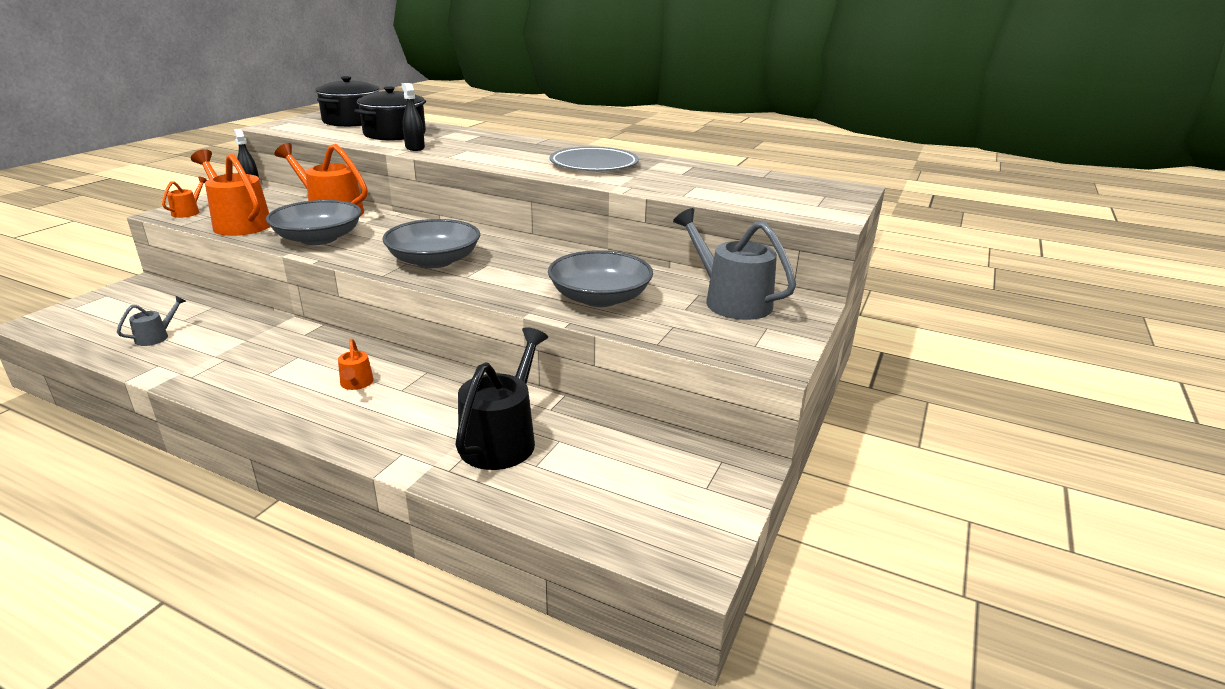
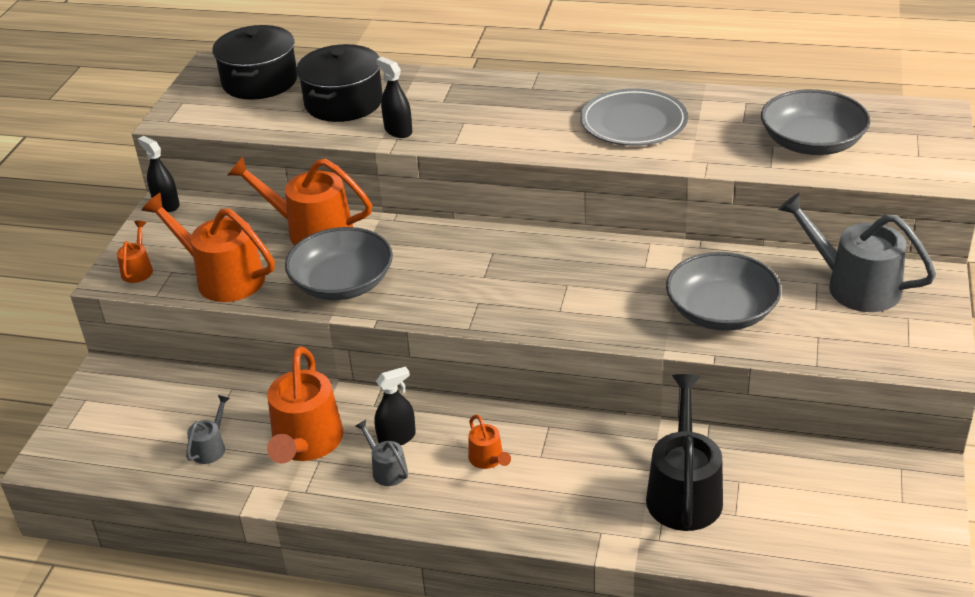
camera: 10 degrees left, 10 degrees up
grey bowl [382,219,480,268] -> grey bowl moved to [761,89,871,155]
none -> orange watering can [267,347,343,463]
none -> grey watering can [355,420,408,486]
none -> black spray bottle [374,366,416,445]

